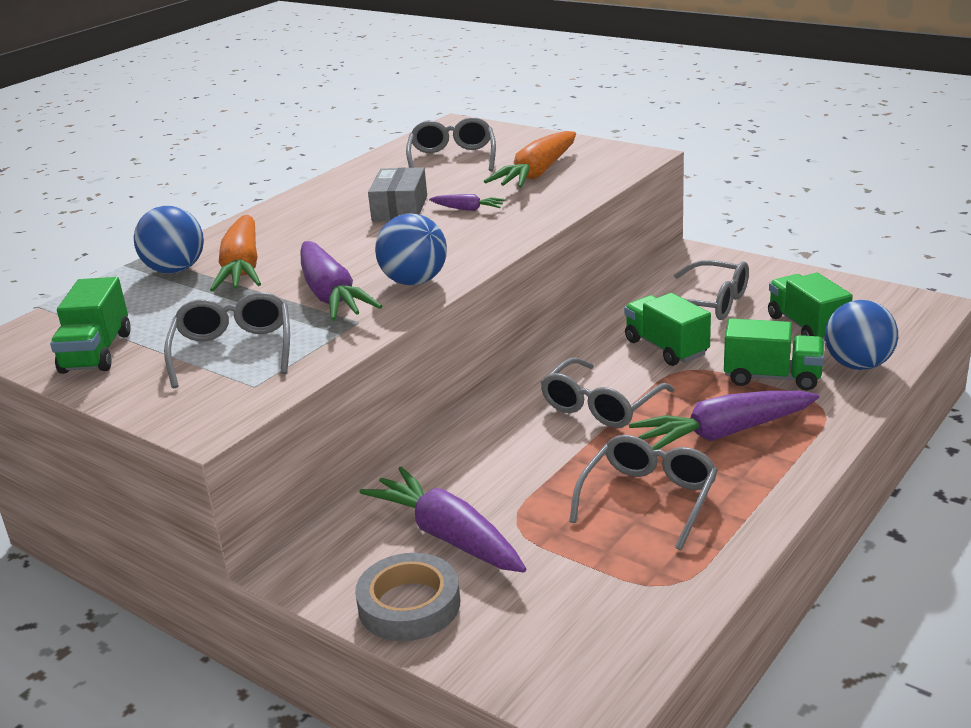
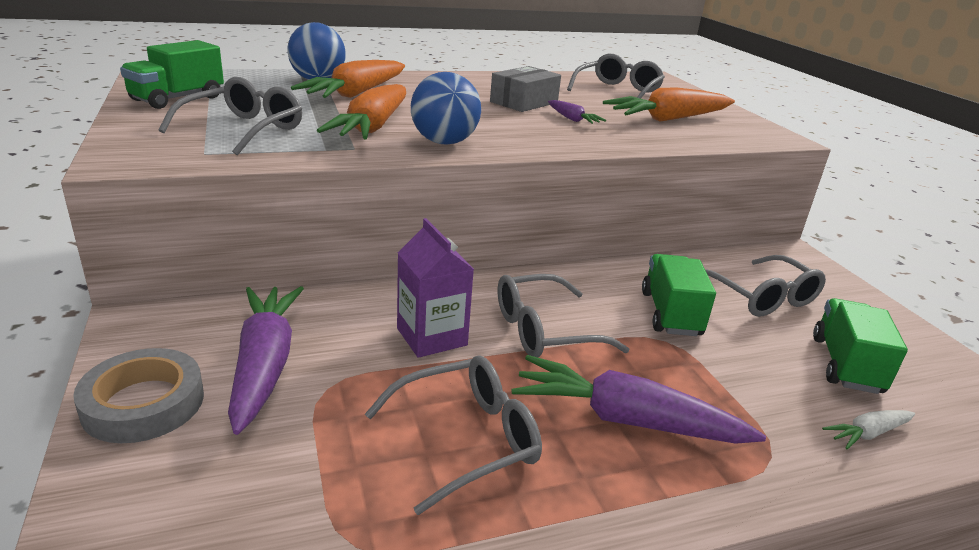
camera: 30 degrees right, 0 degrees up
purple carrot [301,241,382,321] -> orange carrot [317,84,406,139]
green truck [724,318,824,391] -> none
blue ball [825,300,898,370] -> white carrot [822,410,915,449]
none -> purple carton [397,218,474,358]

